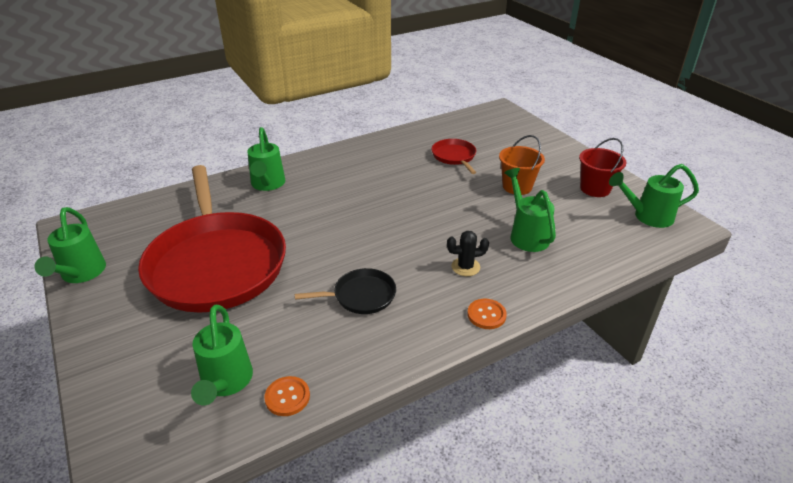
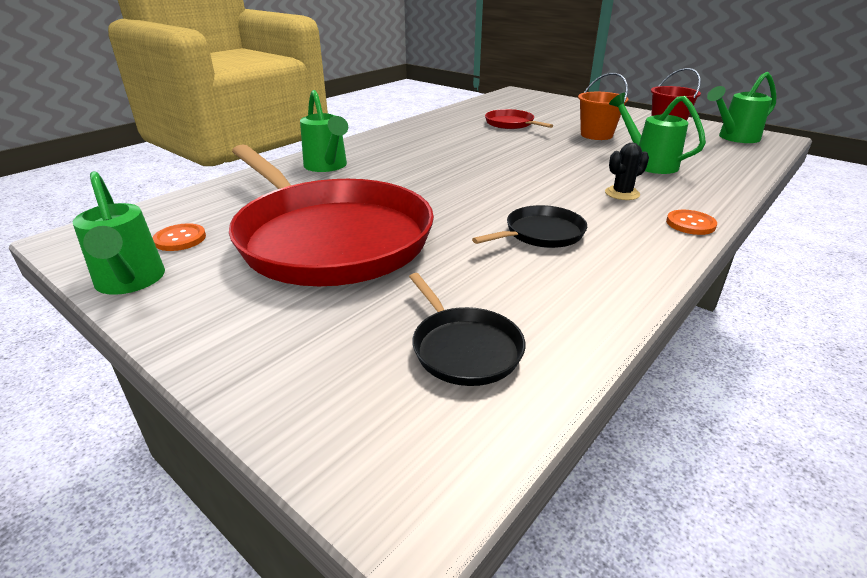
camera: 20 degrees left, 5 degrees down
green watering can [191,305,253,405] -> black pan [409,273,525,386]
orange button [264,376,310,416] -> orange button moved to [153,223,206,251]

